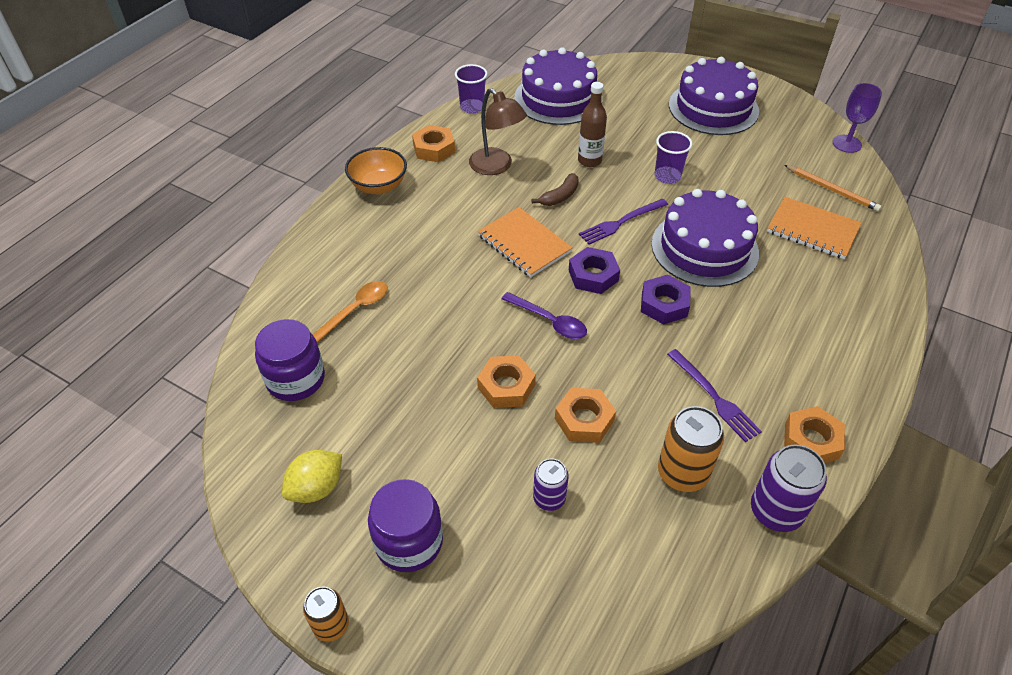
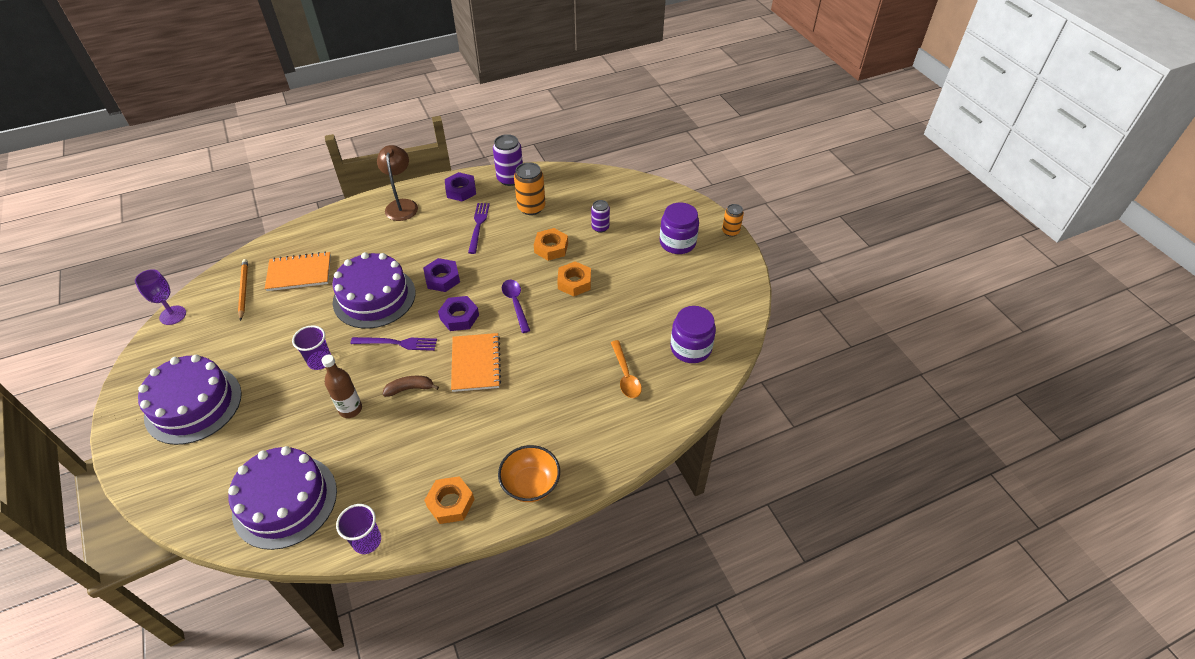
camera: 145 degrees left, 0 degrees up
yellow lemon [282,450,342,503] -> none
orange spoon [312,281,388,343] -> orange spoon turned 90 degrees counterclockwise [611,340,642,398]
brown lamp [469,88,527,175] -> brown lamp moved to [377,145,418,221]
orange notebook [767,197,862,259] -> orange notebook turned 75 degrees counterclockwise [265,252,331,291]
orange nut [784,406,845,463] -> purple nut [445,172,476,202]

